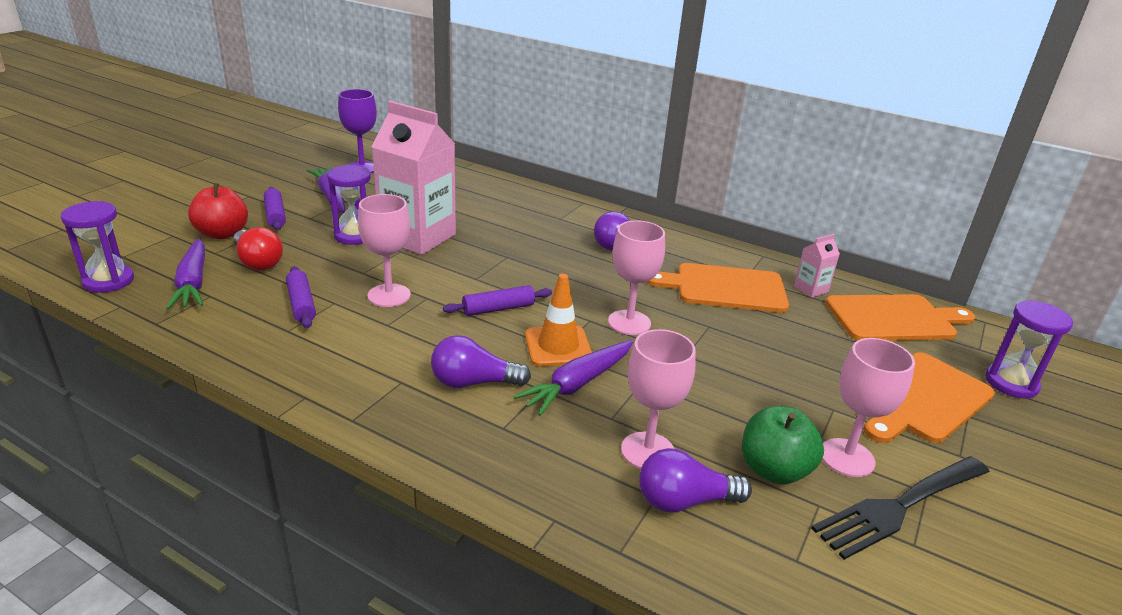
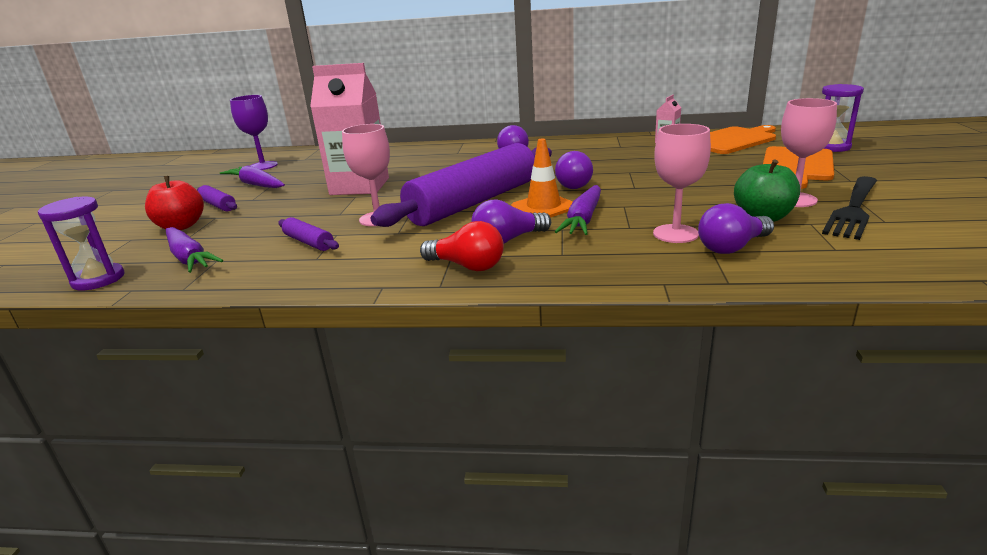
camera: 20 degrees left, 5 degrees down
red light bulb [234,227,283,271] -> red light bulb moved to [420,221,504,271]
purple hourglass [327,165,371,245] -> none
purple rolling pin [443,285,552,316] -> purple rolling pin [370,143,552,227], size x2.49
pink goblet [608,220,665,335] -> purple light bulb [555,151,593,189]
orange cutting board [646,263,789,313] -> none

